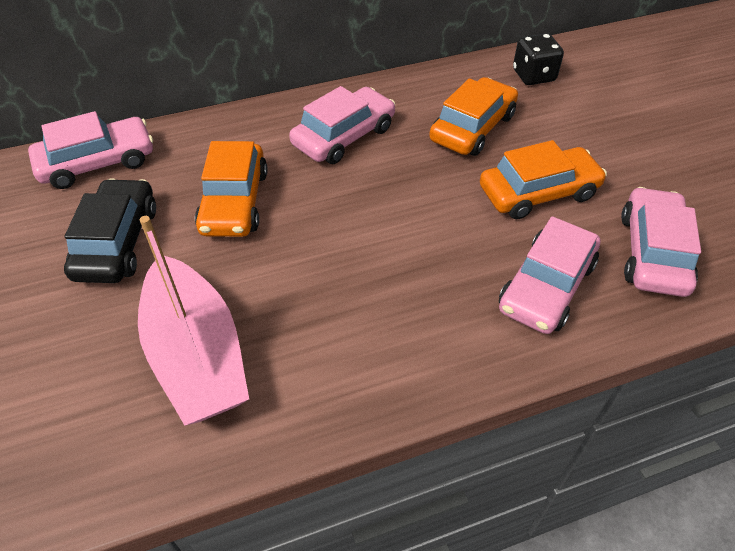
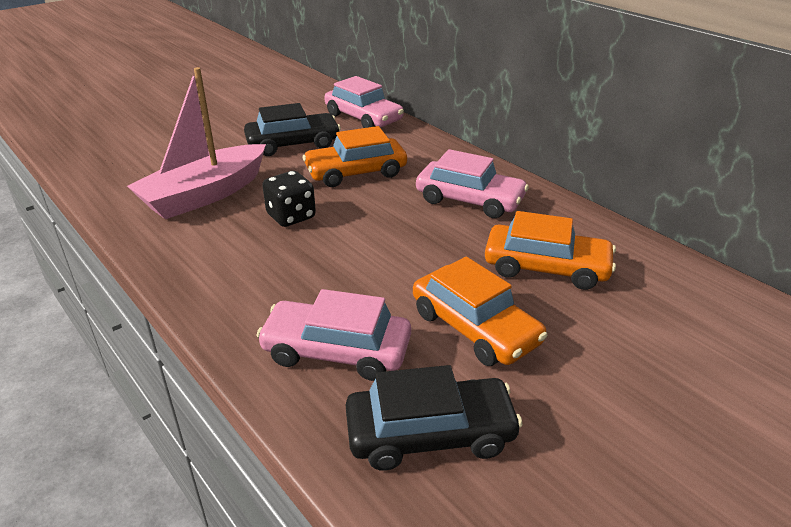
camera: 70 degrees right, 15 degrees down
black dice [513,34,564,85] -> black dice moved to [262,171,316,227]
pink car [621,187,701,297] -> black car [346,365,523,471]

